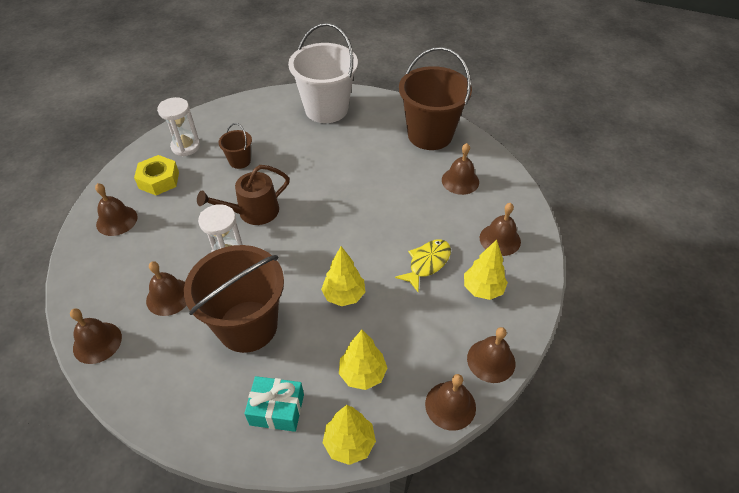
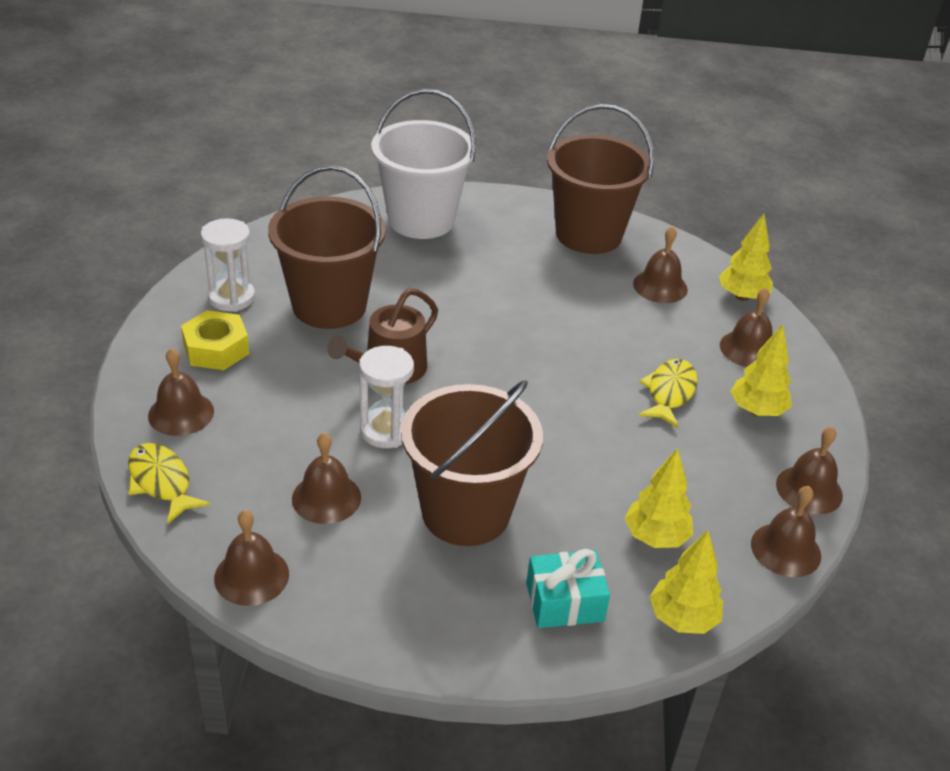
camera: 20 degrees left, 10 degrees down
brown bucket [218,123,252,169] -> brown bucket [268,165,386,329], size x2.20
yellow tree [321,246,365,306] -> yellow tree moved to [719,214,773,301]
none -> yellow fish [128,443,210,524]

